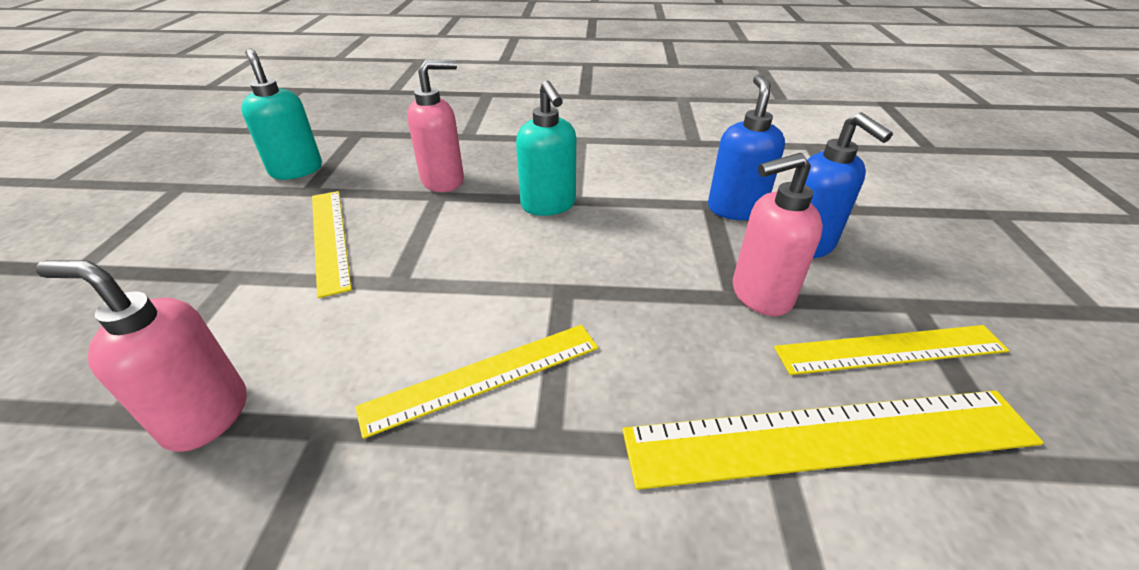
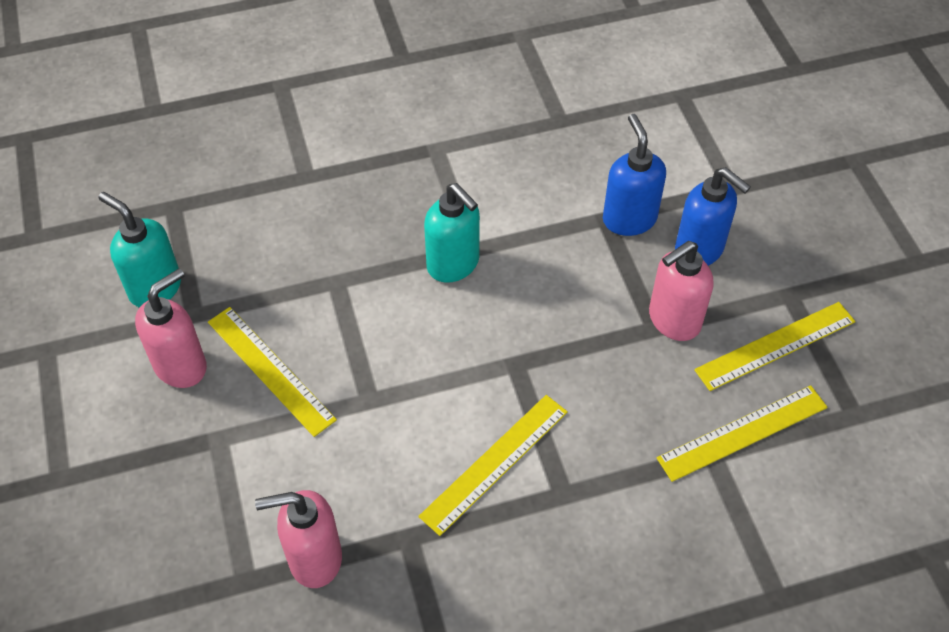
camera: 20 degrees left, 15 degrees up
pink soap dispenser [407,60,464,192] -> pink soap dispenser moved to [135,269,207,388]
yellow ruler [622,391,1044,490] -> yellow ruler [657,385,828,482], size x0.66

